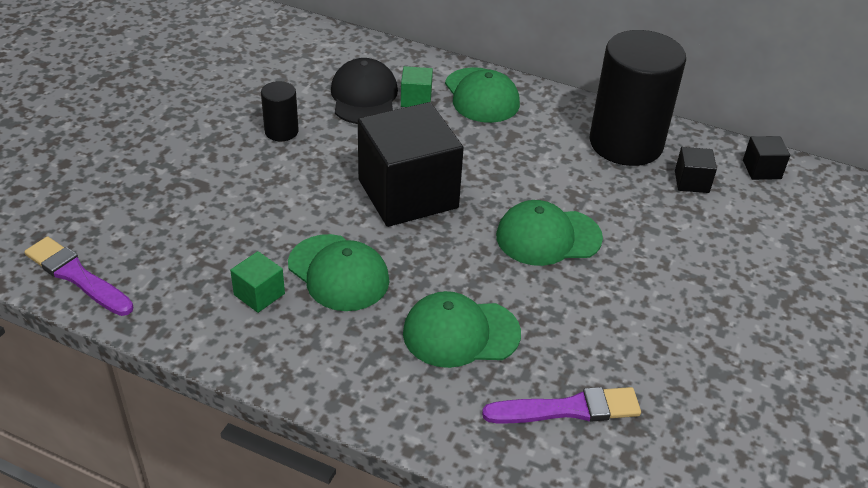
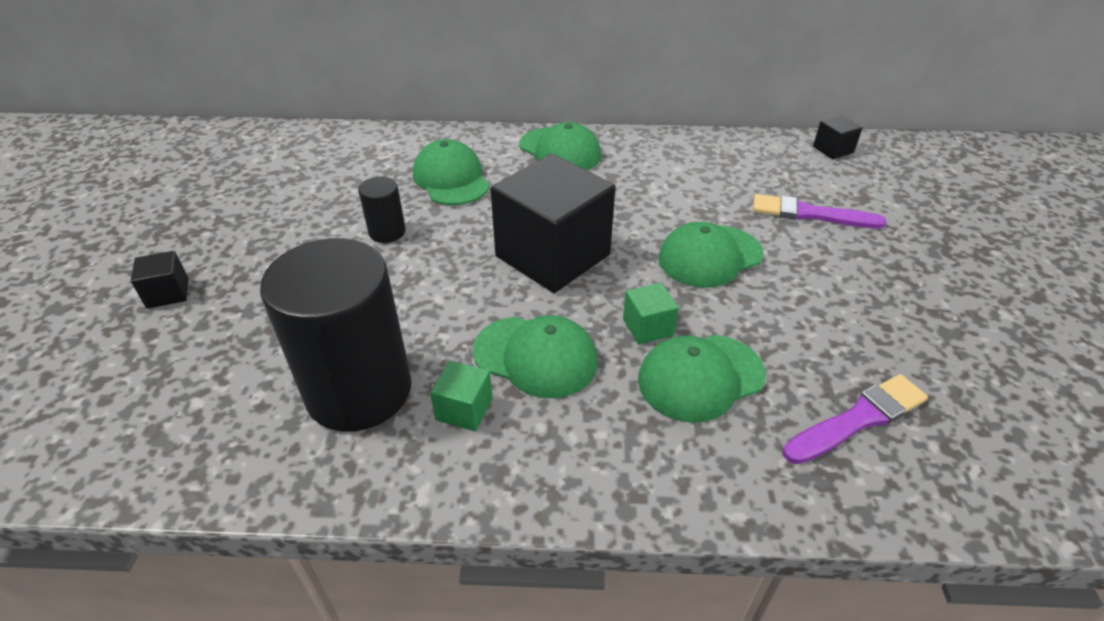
camera: 20 degrees left, 0 degrees up
purple brush [24,236,133,316] -> purple brush moved to [753,194,886,229]
black cap [331,58,398,124] -> green cap [413,139,490,205]
green cube [401,66,433,107] -> green cube moved to [623,283,679,344]
black cylinder [590,30,686,166] -> black cylinder moved to [260,238,412,432]
black cube [675,147,717,193] -> black cube moved to [131,251,189,309]

